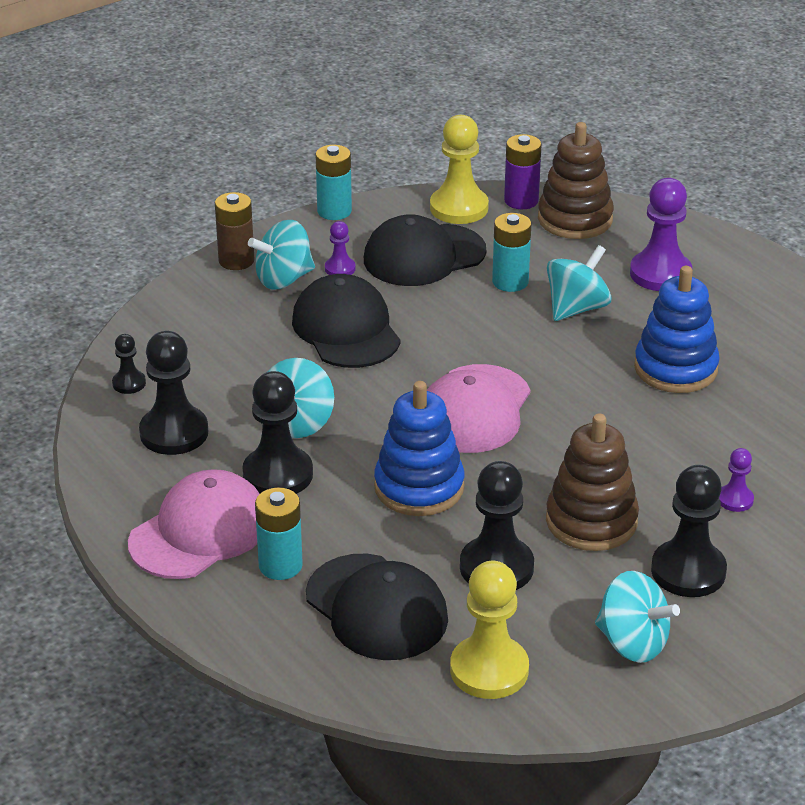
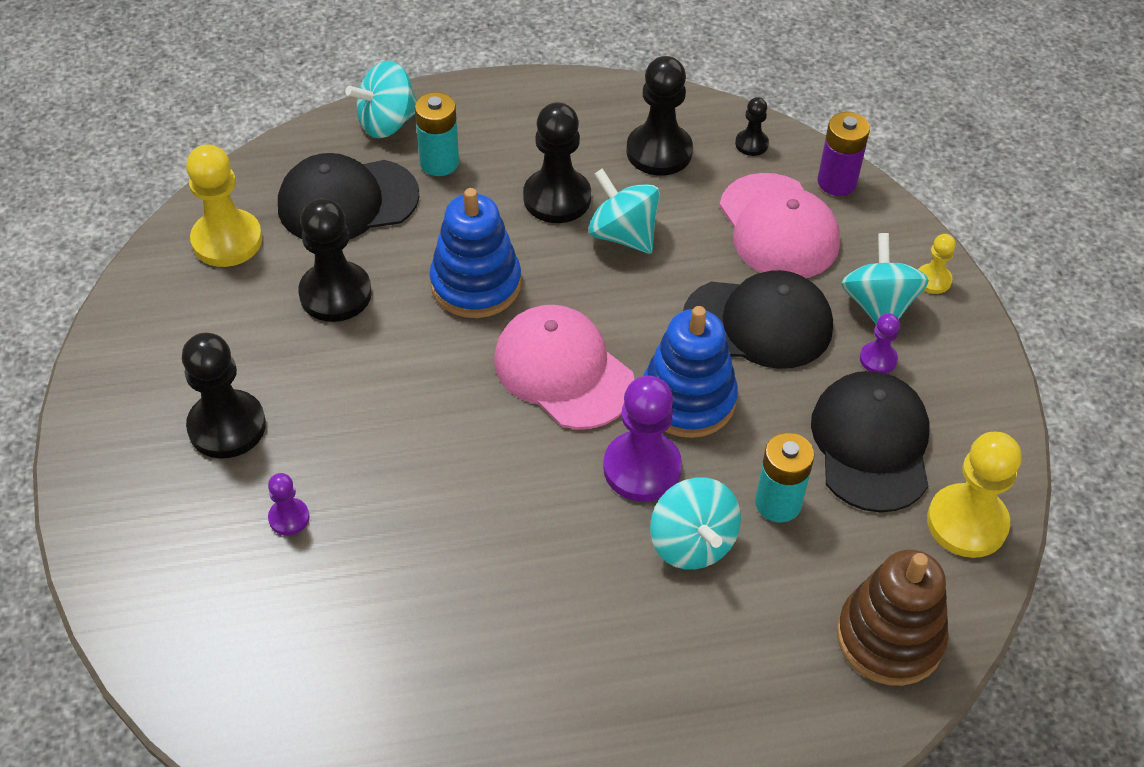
camera: 115 degrees right, 15 degrees up
pink cap [128,469,260,579] -> pink cap moved to [719,173,840,278]
brown battery [215,192,255,270] -> yellow pawn [918,234,956,294]
turquoise battery [316,145,352,220] -> none
purple battery [504,134,542,209] -> purple battery moved to [818,112,870,196]
brown stacking toy [546,414,639,551] -> none
turquoise spinning top [595,571,680,663] -> turquoise spinning top moved to [345,61,417,138]
purple pawn [630,178,692,291] -> purple pawn moved to [603,376,682,502]
blue stacking toy [634,266,720,393] -> blue stacking toy moved to [643,306,738,438]

